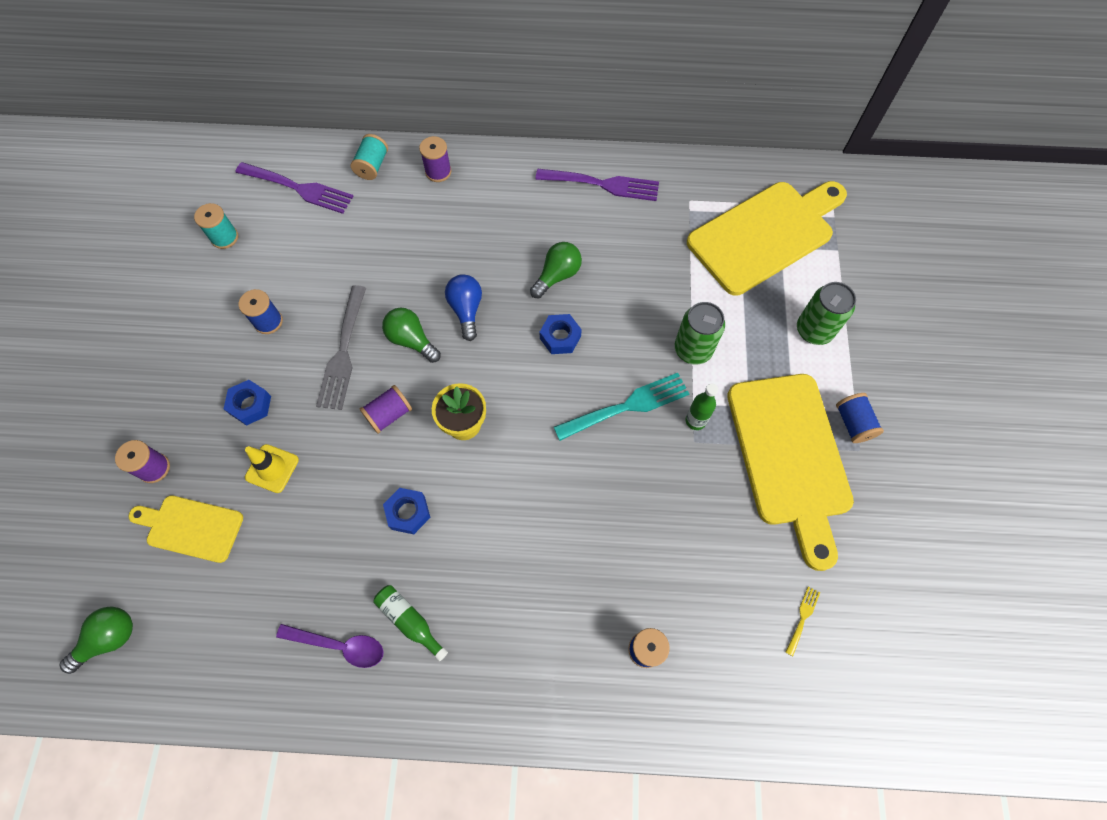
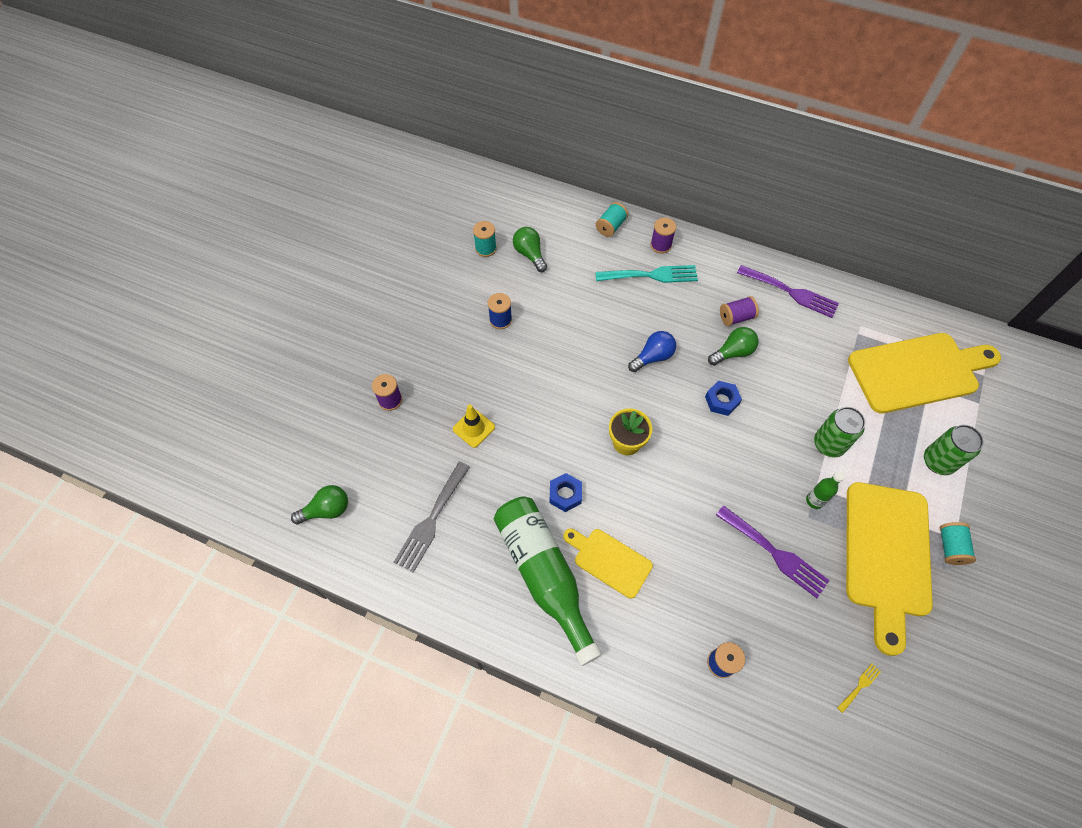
camera: 20 degrees right, 5 degrees down
yellow cutting board [128,495,243,563] -> yellow cutting board moved to [563,529,653,599]
blue nut [224,380,271,426] -> none
purple fork [236,162,353,214] -> purple fork moved to [716,505,830,598]
purple spoon [276,624,384,668] -> none
grey fork [316,285,366,410] -> grey fork moved to [394,462,470,573]
purple spool [360,385,412,434] -> purple spool moved to [720,296,759,326]
green bottle [374,585,448,662] -> green bottle [494,497,602,666], size x2.35
green light bulb [382,308,441,363] -> green light bulb moved to [513,227,547,272]
blue light bulb [445,274,482,341] -> blue light bulb turned 45 degrees clockwise [628,331,676,372]
turquoise fork [554,373,689,441] -> turquoise fork moved to [595,265,698,283]
blue spool [836,393,884,443] -> turquoise spool [940,522,976,565]

